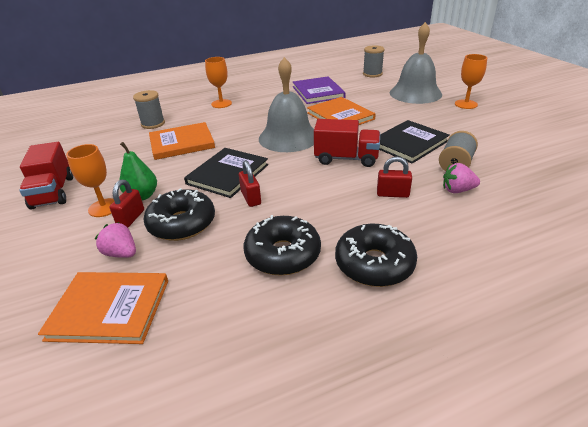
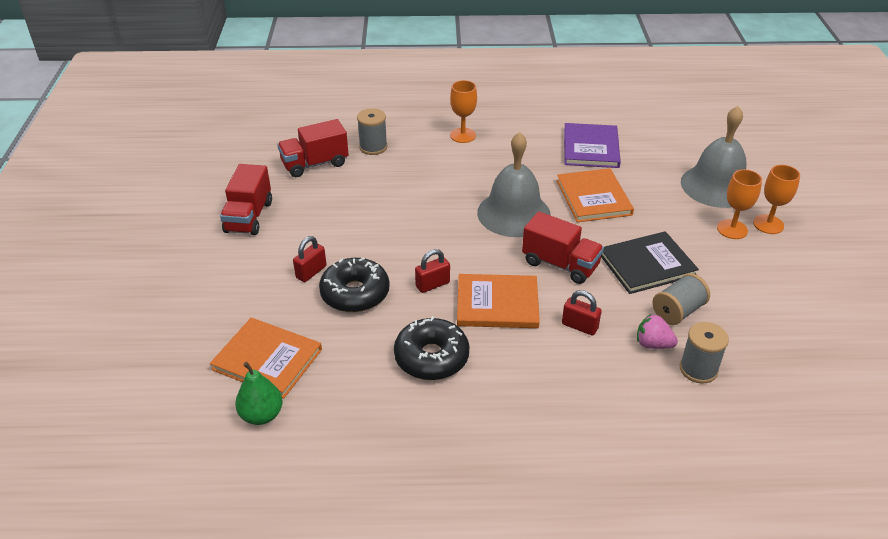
camera: 20 degrees right, 5 degrees up
orange goblet [66,144,114,217] -> orange goblet moved to [717,169,762,239]
pink strawberry [95,222,136,258] -> none
green pear [120,142,157,200] -> green pear moved to [235,362,283,425]
orange book [149,122,215,160] -> orange book moved to [457,274,540,328]
black book [184,148,268,198] -> none
red padlock [239,160,261,207] -> red padlock turned 60 degrees clockwise [415,249,450,293]
black donut [335,224,417,287] -> none
grey spool [363,45,385,77] -> grey spool moved to [680,322,729,384]
none -> red truck [277,119,349,177]

